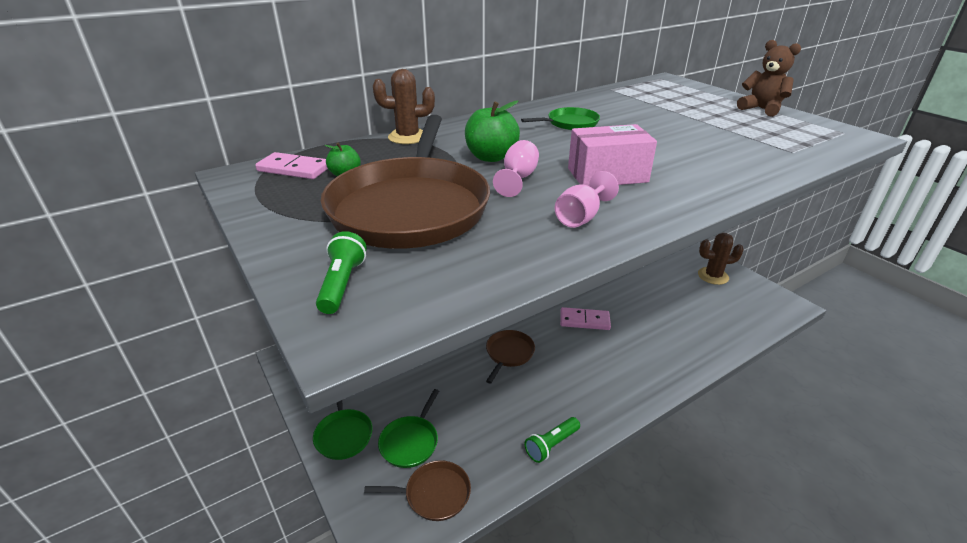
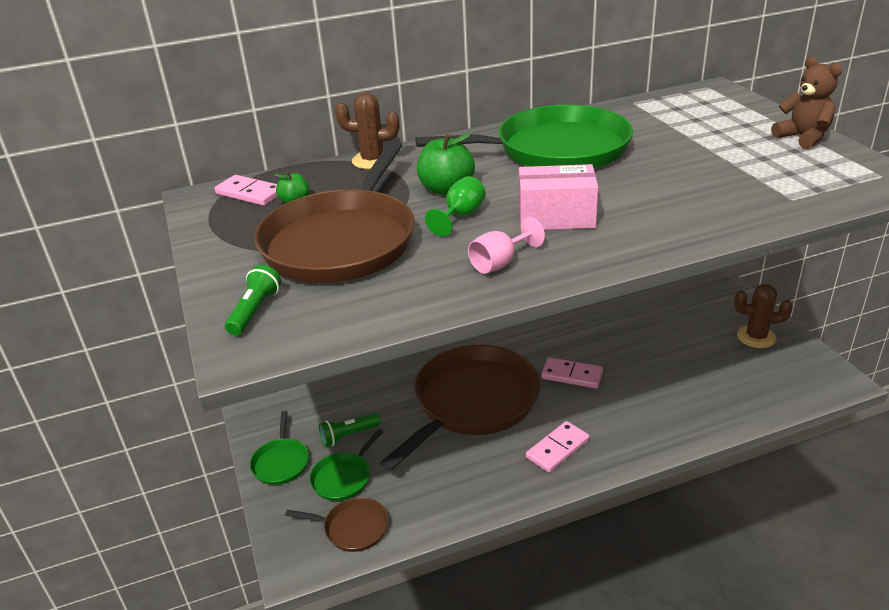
camera: 15 degrees right, 0 degrees up
brown pan [486,330,535,384] -> brown pan [380,345,540,471], size x2.28
pink goblet [493,140,539,197] -> green goblet [425,176,486,236]
green pan [521,107,600,130] -> green pan [415,105,633,168], size x2.28
green flashlight [524,417,580,463] -> green flashlight moved to [319,413,380,447]
none -> pink domino [526,421,590,473]

